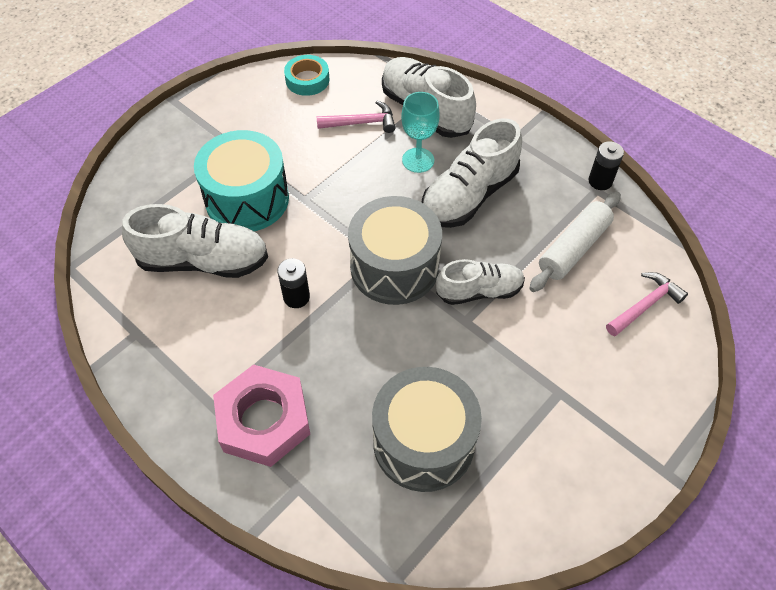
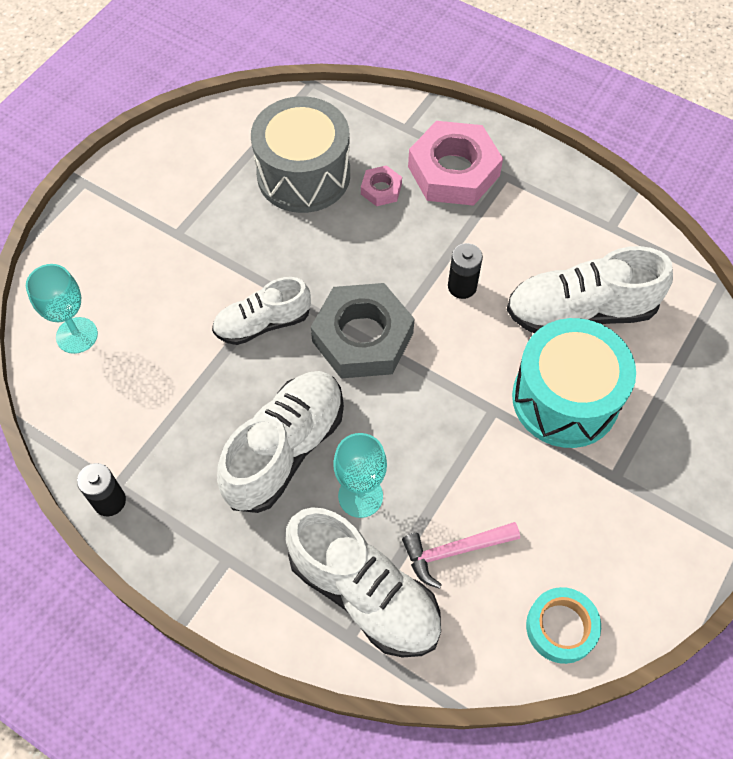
camera: 170 degrees right, 5 degrees up
grey drum [348,196,442,305] -> grey nut [311,283,414,379]
white rolling pin [529,192,621,292] -> none
pink hammer [606,272,688,336] -> turquoise goblet [26,264,98,354]
none -> pink nut [361,165,402,206]

